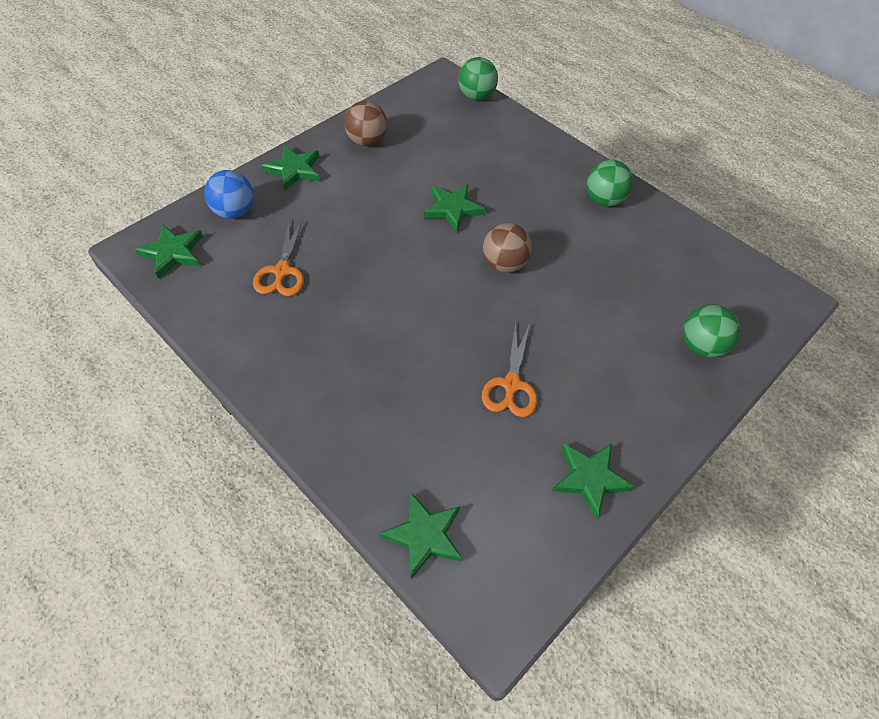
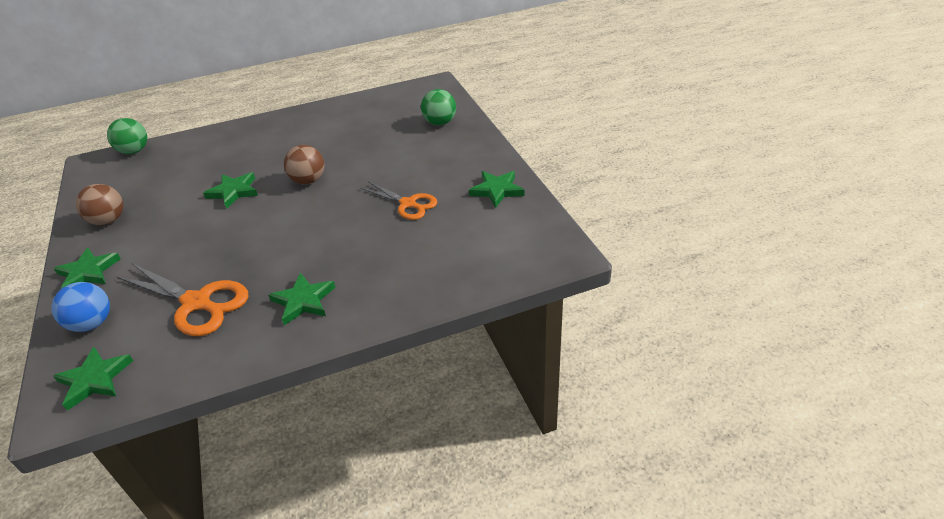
camera: 60 degrees left, 15 degrees down
orange scissors [253,219,304,296] -> orange scissors [117,263,248,336], size x1.53
green star [380,493,463,579] -> green star moved to [269,273,336,325]
green ball [586,160,633,206] -> none

